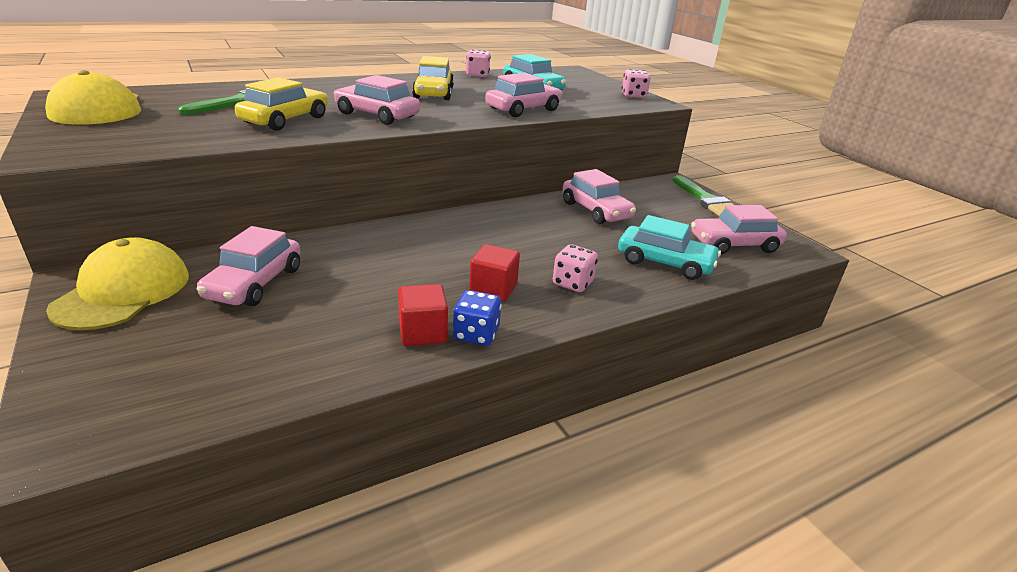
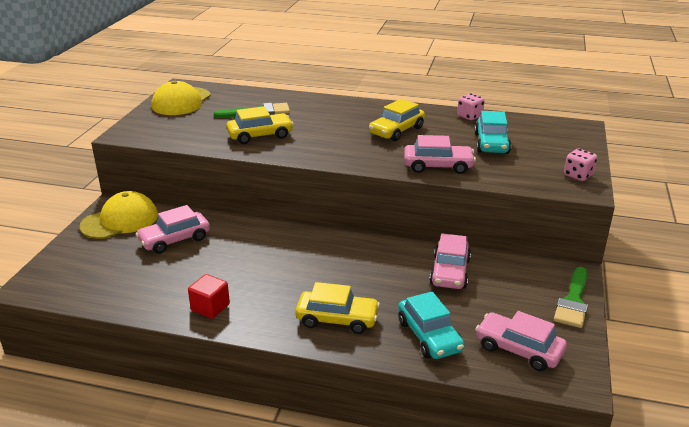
camera: 45 degrees right, 0 degrees up
pink car [334,75,420,125] -> none
blue dice [453,290,502,346] -> none
red cube [469,244,520,301] -> none
pink dice [553,244,598,292] -> yellow car [295,282,380,334]

